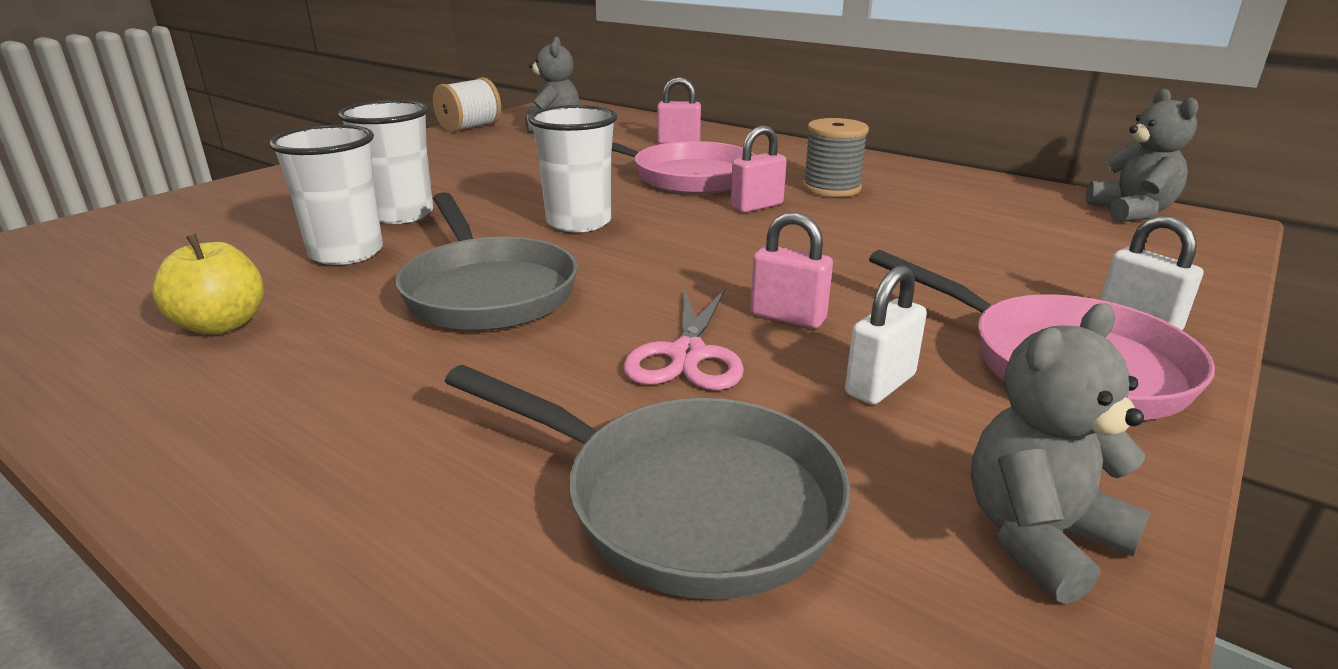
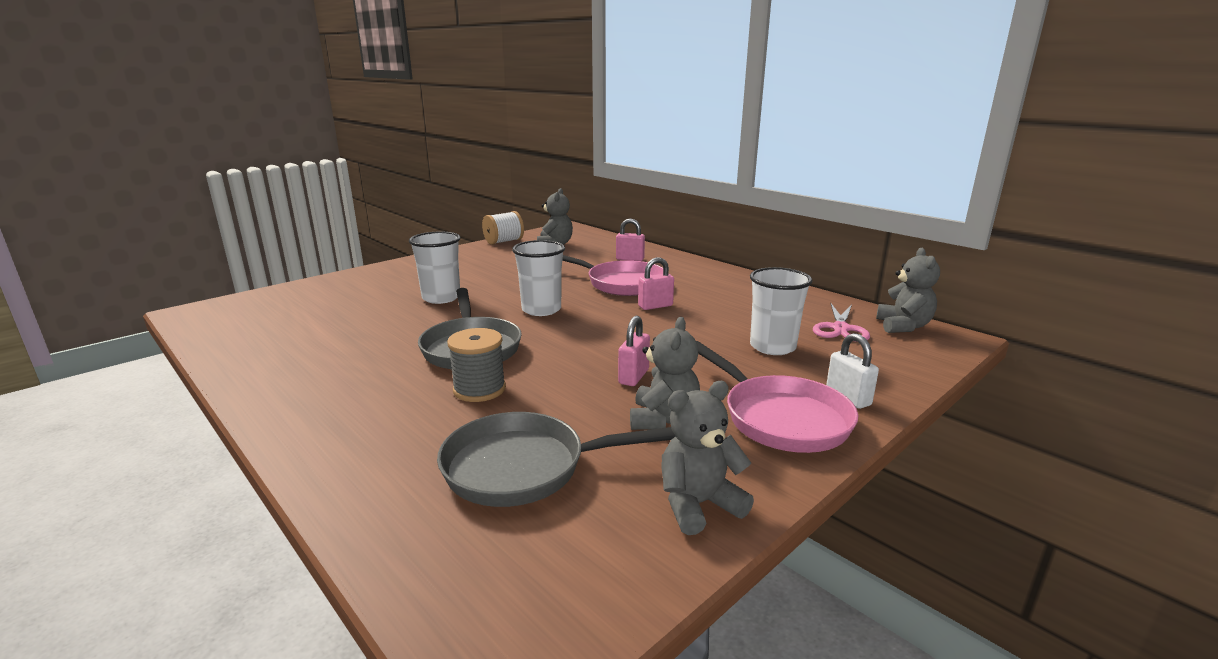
camera: 10 degrees right, 5 degrees down
yellow apple [152,234,264,335] -> none
white cup [269,125,383,265] -> white cup moved to [750,267,813,355]
grey pan [445,365,850,600] -> grey pan turned 135 degrees clockwise [437,412,675,507]
pink scissors [623,288,744,390] -> pink scissors moved to [813,303,870,342]
pink padlock [750,212,833,328] -> pink padlock turned 75 degrees clockwise [618,316,650,386]
grey spool [803,118,869,197] -> grey spool moved to [447,328,506,402]
white padlock [845,265,927,405] -> grey teddy bear [630,317,700,430]

